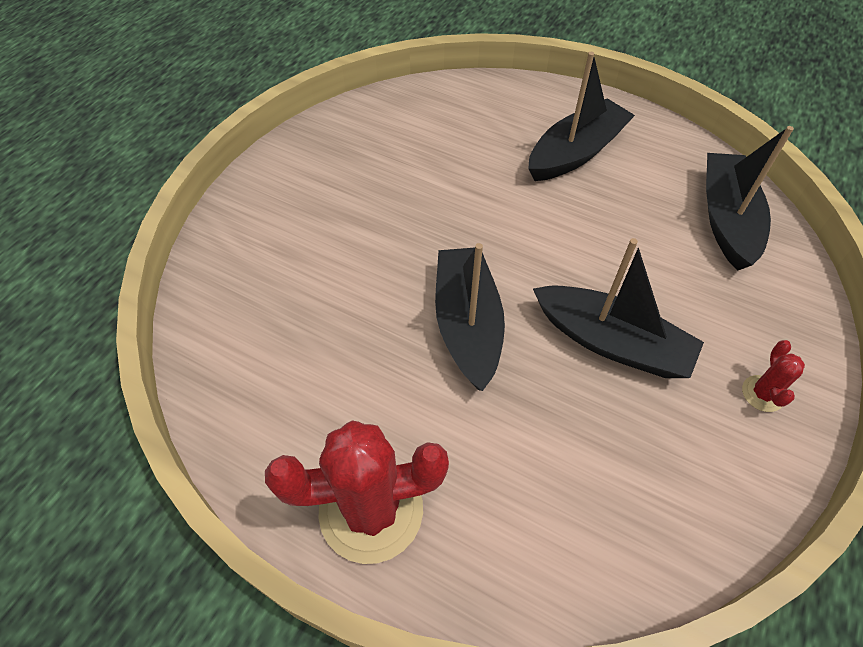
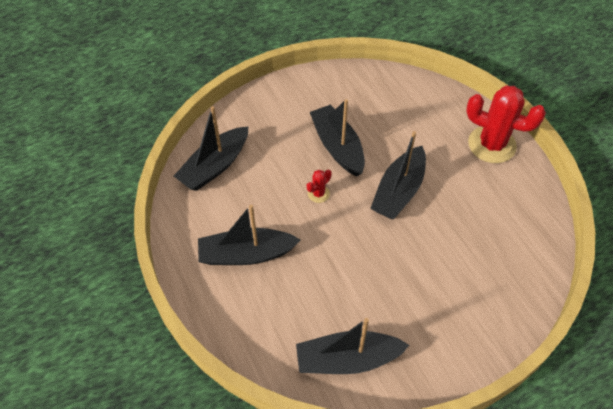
camera: 145 degrees left, 0 degrees up
red cactus [742,340,805,412] -> red cactus moved to [307,169,332,203]
none -> black boat [296,318,409,374]

